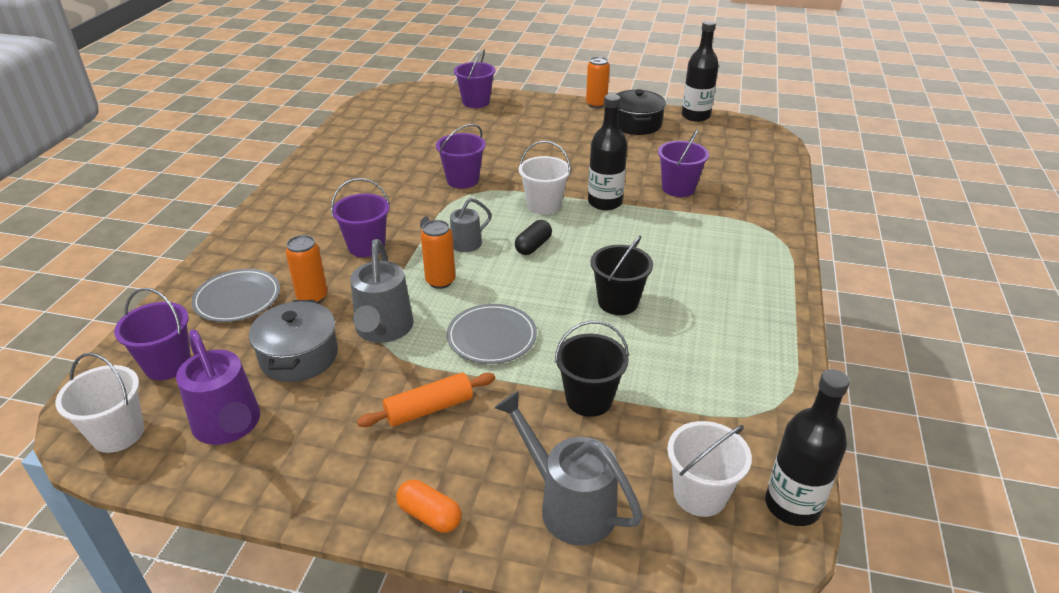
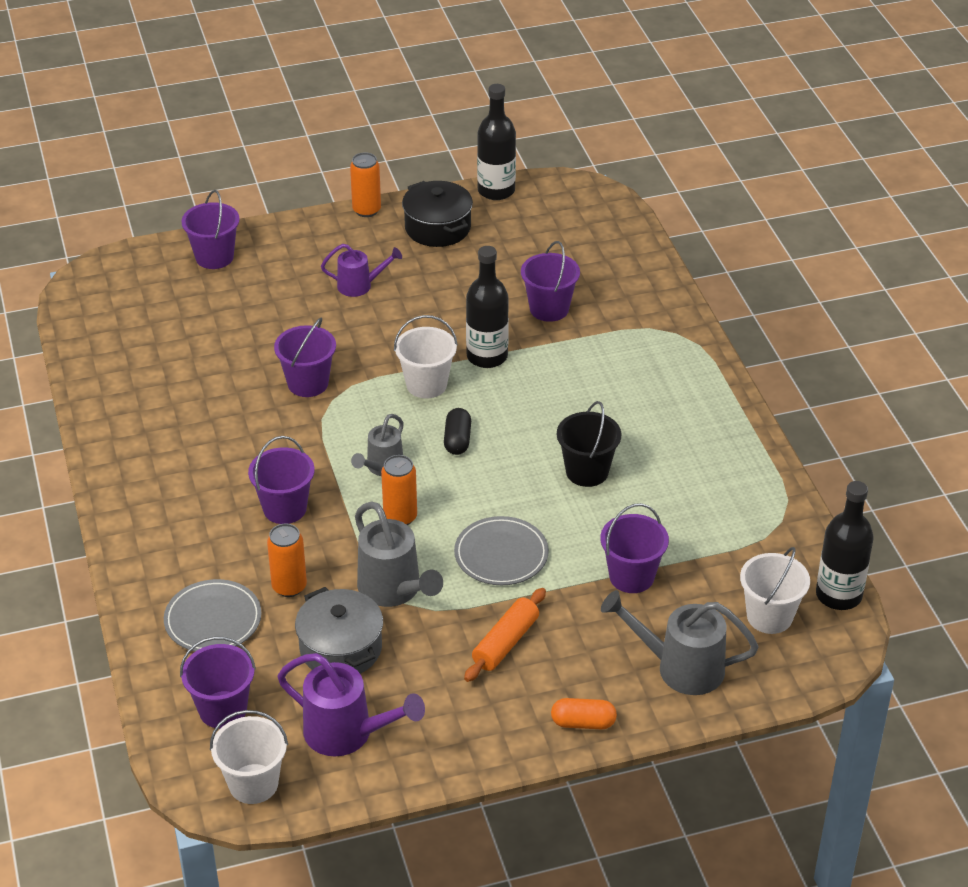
camera: 30 degrees left, 5 degrees up
black bucket [555,321,629,417] -> purple bucket [600,503,669,593]
none -> purple watering can [321,244,402,297]

